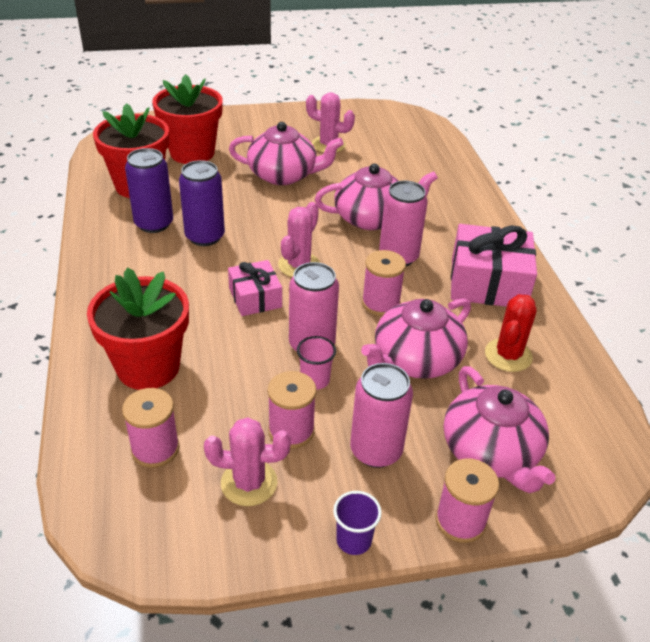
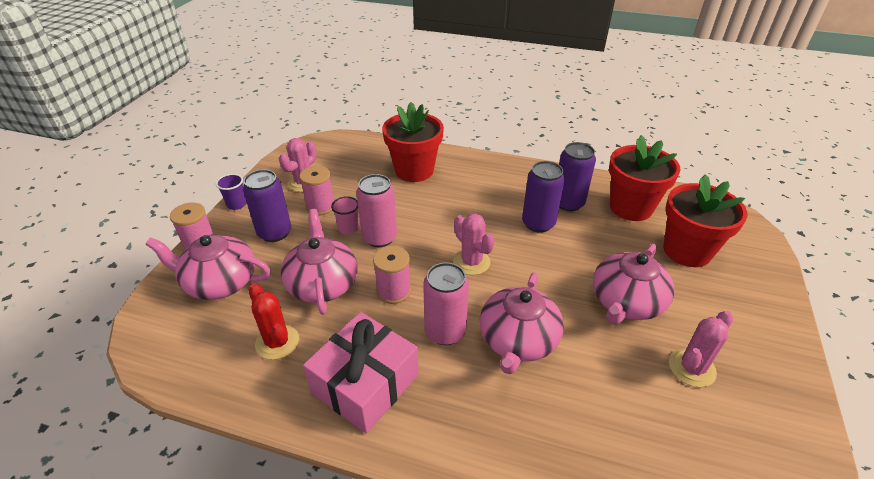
camera: 120 degrees right, 0 degrees up
pink spool [122,388,179,468] -> none
pink gift [228,260,282,316] -> none
pink can [350,363,413,468] -> purple can [243,169,291,242]

